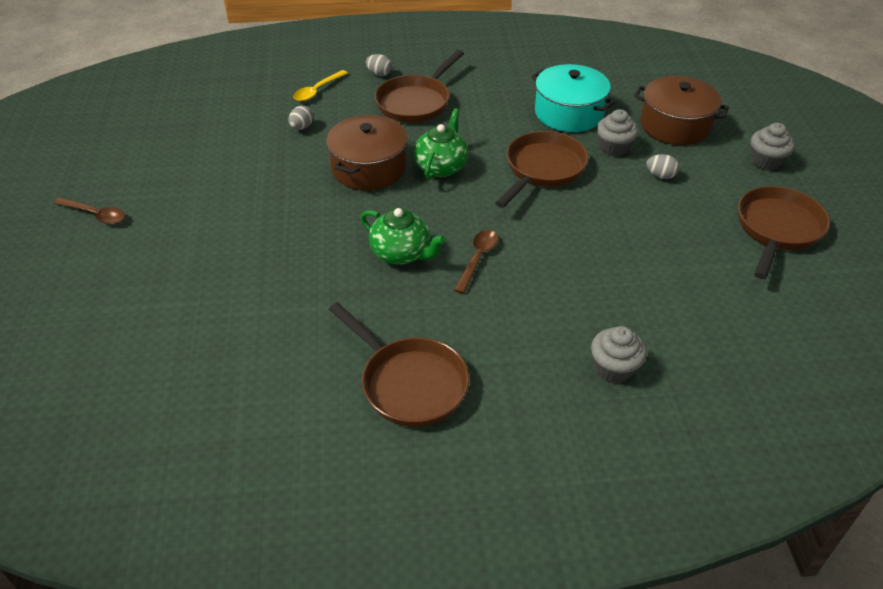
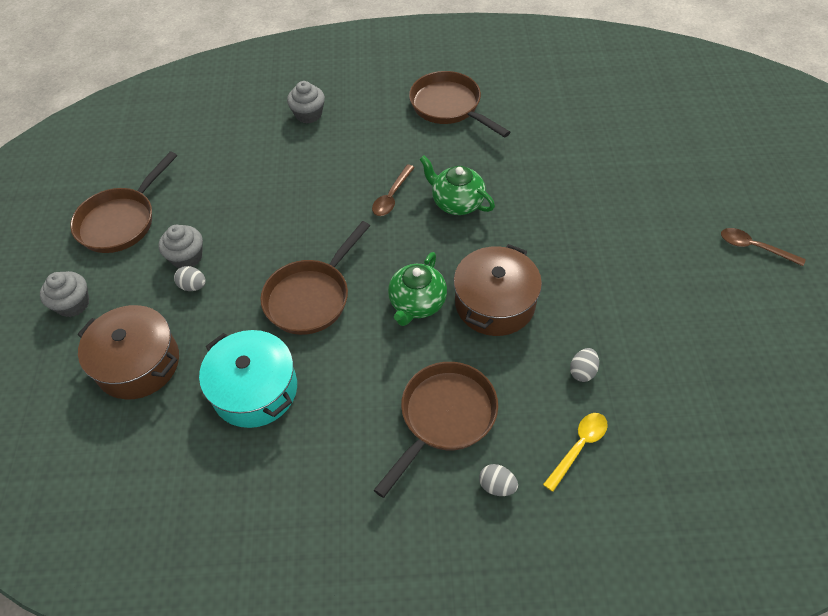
camera: 175 degrees left, 10 degrees up
grey cupcake [596,109,639,157] -> grey cupcake moved to [159,225,203,268]

